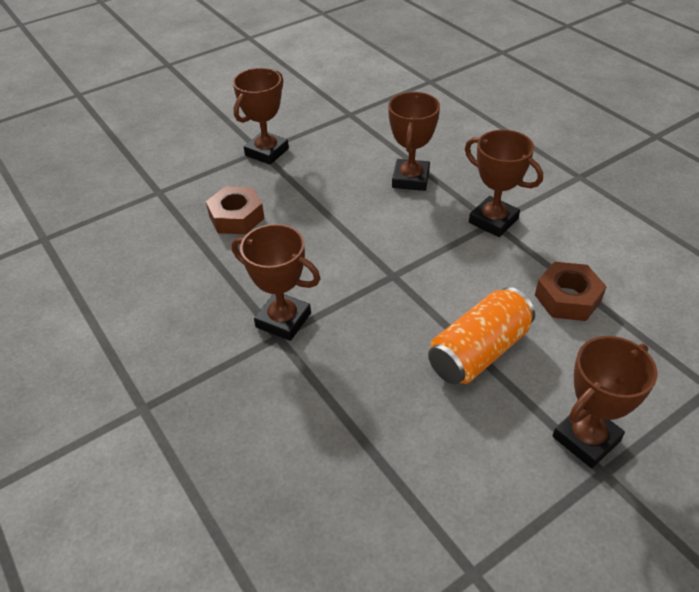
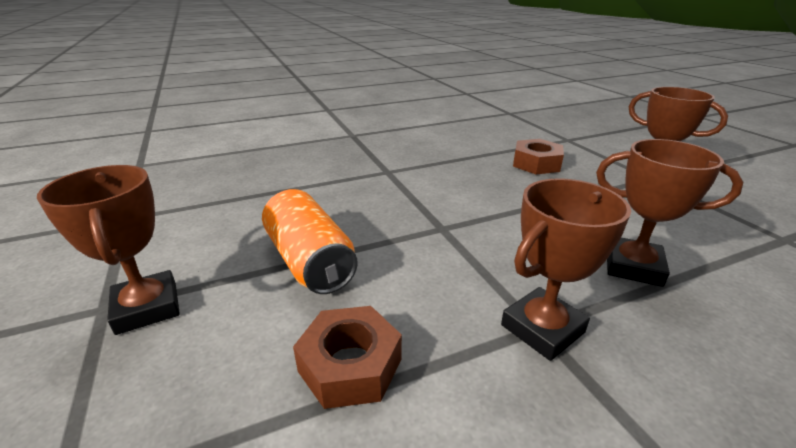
camera: 100 degrees right, 15 degrees down
brown trophy [232,224,320,341] -> none

